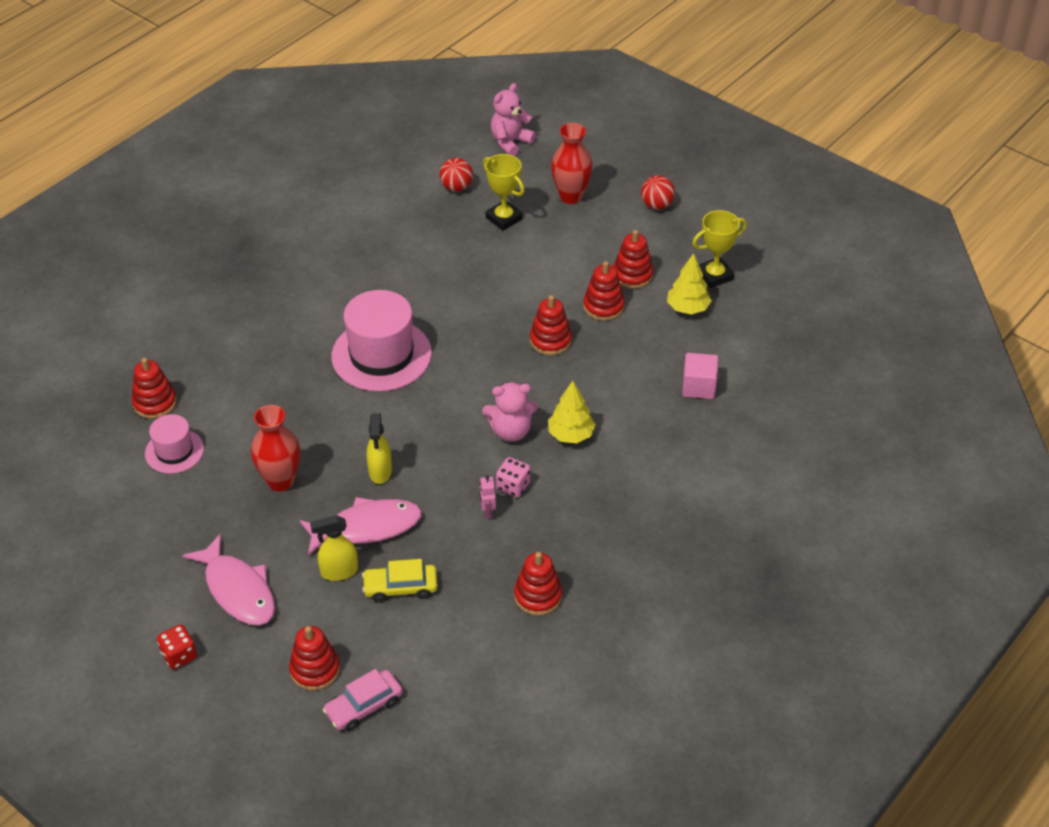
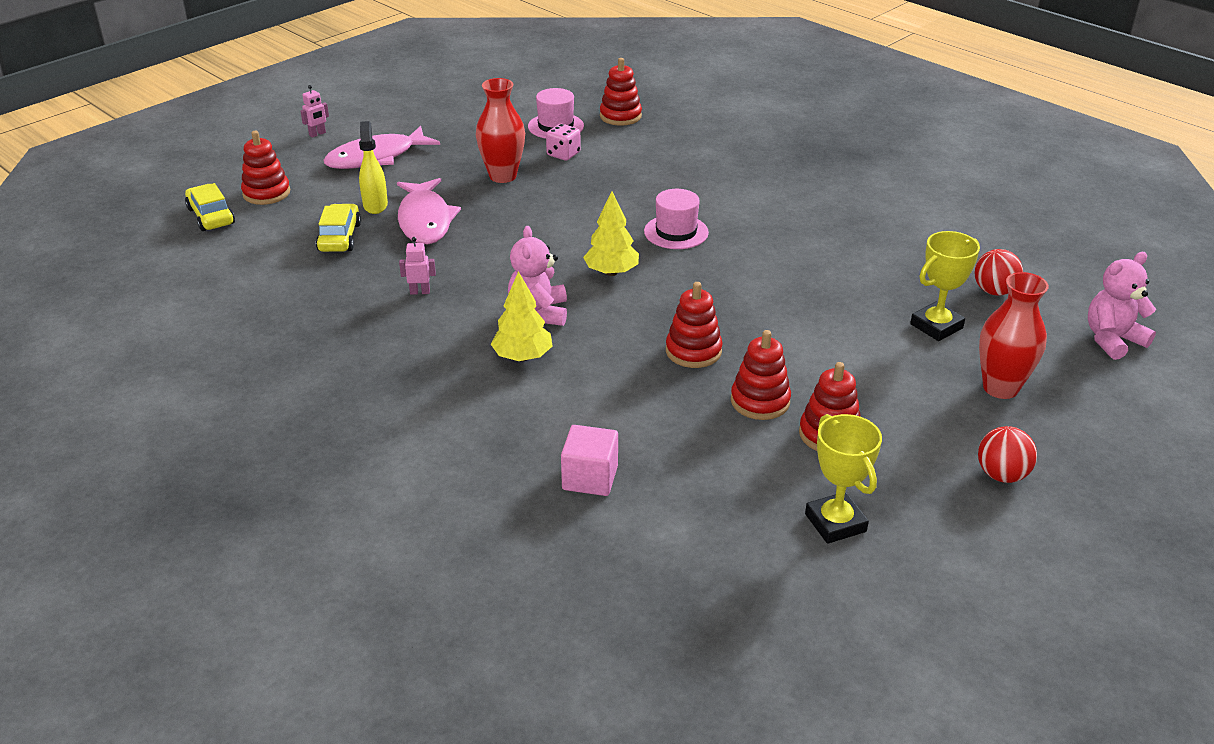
camera: 95 degrees right, 10 degrees down
red dice [157,624,197,669] -> pink robot [300,85,329,138]
pink car [323,669,403,731] -> yellow car [185,183,235,231]
pink hat [331,290,432,392] -> pink hat [644,189,709,249], size x0.55
yellow spray bottle [367,414,392,484] -> none
pink teddy bear [491,83,536,156] -> pink teddy bear turned 75 degrees counterclockwise [1088,252,1156,360]
pink dice [496,457,530,497] -> pink dice moved to [546,124,581,161]
red stacking toy [514,552,562,615] -> none
yellow tree [667,253,712,314] -> yellow tree moved to [583,191,639,276]

